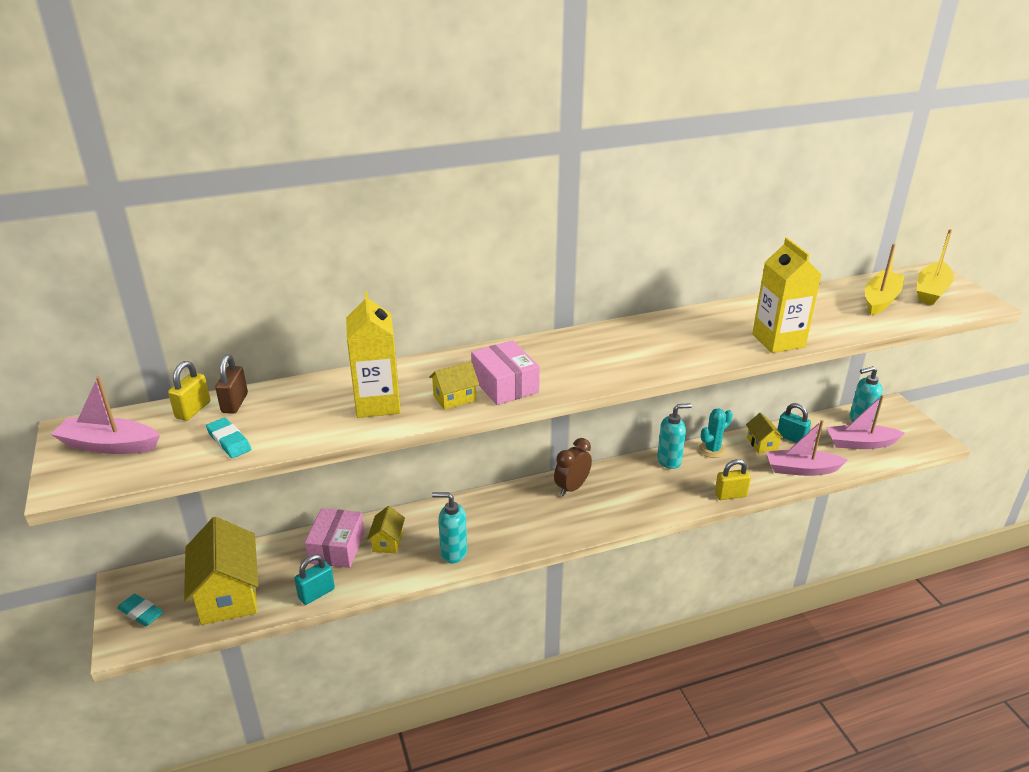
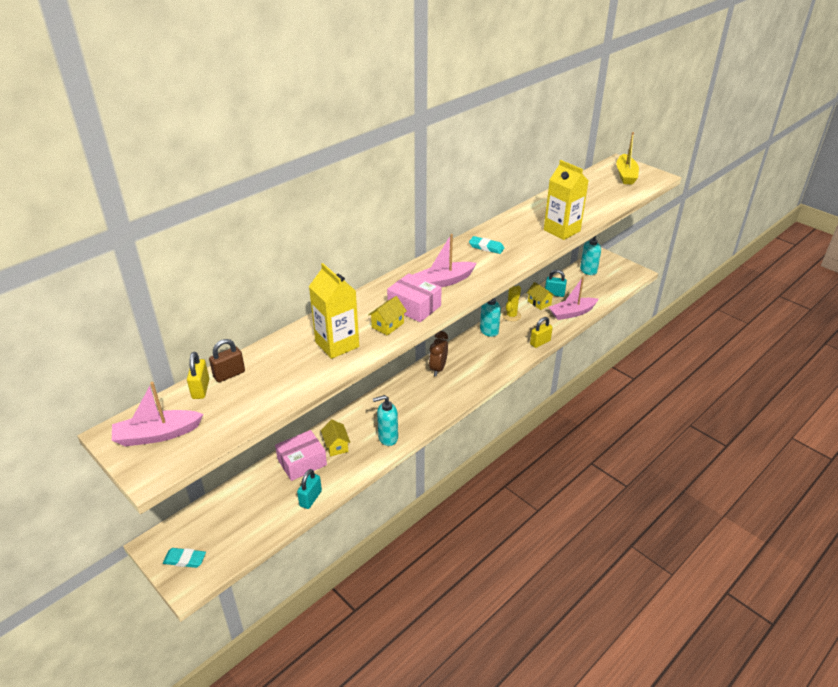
camera: 25 degrees left, 5 degrees up
yellow house [184,517,258,625] -> none
turquoise eraser [206,417,251,458] -> turquoise eraser moved to [469,236,504,254]
brown padlock [215,354,248,414] -> brown padlock turned 75 degrees clockwise [209,339,245,383]
pink box [305,508,365,568] -> pink box turned 75 degrees clockwise [275,430,327,481]
turquoise cactus [699,408,733,458] -> yellow cactus [502,285,521,321]
pink boat [826,395,905,449] -> pink boat moved to [413,234,477,287]
yellow boat [865,244,905,315] -> none

